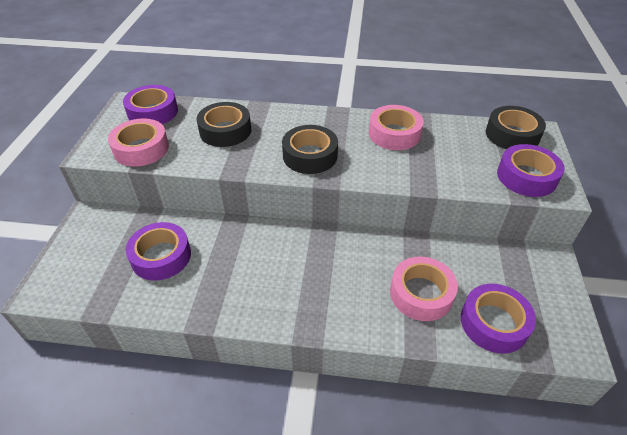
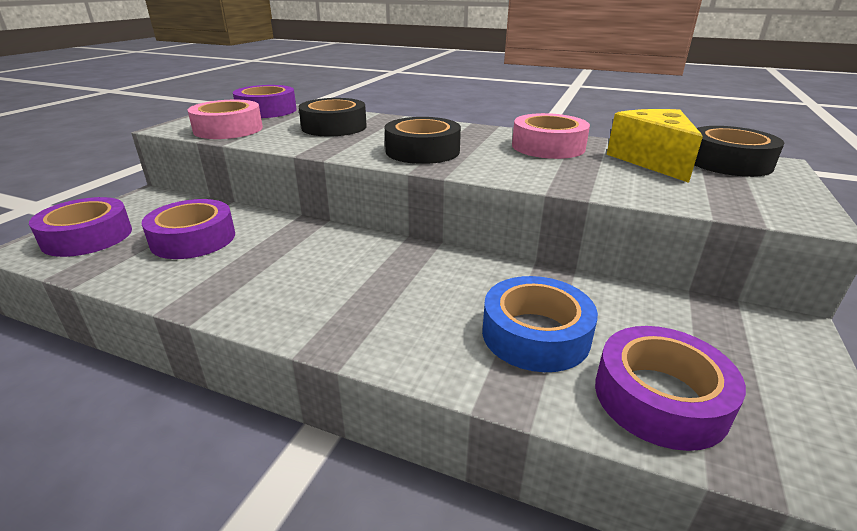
camera: 15 degrees right, 15 degrees down
pink tape [390,257,458,321] -> blue tape [482,276,598,372]
purple tape [497,144,564,197] -> purple tape moved to [29,197,132,257]
none -> yellow cheese [607,109,703,183]

